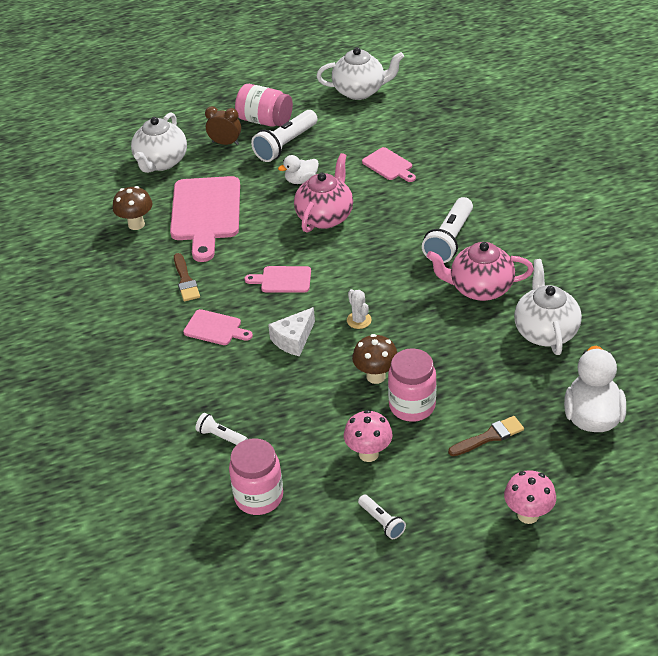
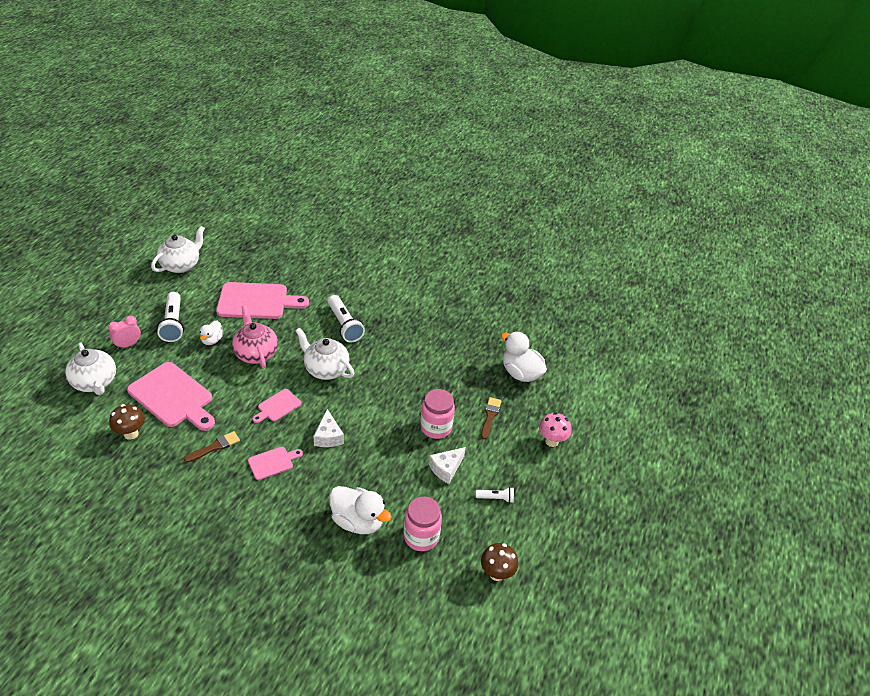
camera: 55 degrees left, 0 degrees up
brown brush [174,253,200,301] -> brown brush turned 60 degrees counterclockwise [184,431,240,463]
white flashlight [195,413,248,445] -> white duck [329,486,392,534]
brown clock [205,106,241,145] -> pink clock [108,316,141,349]
pink jar [235,84,293,127] -> none
pink mushroom [344,410,393,462] -> white cheese [429,447,466,484]
white cactus [347,289,372,329] -> none
brown mushroom [352,334,398,384] -> brown mushroom moved to [481,543,518,581]
pink cutting board [362,147,416,182] -> pink cutting board [216,282,309,319], size x2.00
pink teapot [427,242,534,301] -> none
white teapot [514,259,582,355] -> white teapot moved to [295,328,354,380]

